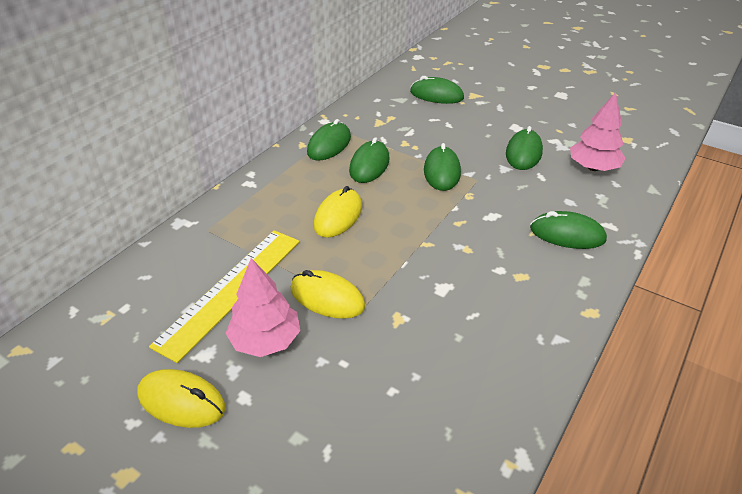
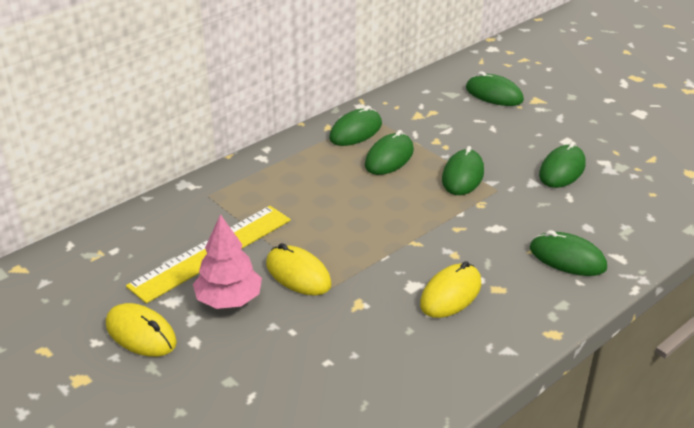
camera: 15 degrees right, 5 degrees down
yellow mouse [314,186,362,238] -> yellow mouse moved to [420,261,481,318]
pink tree [570,92,625,171] -> none

